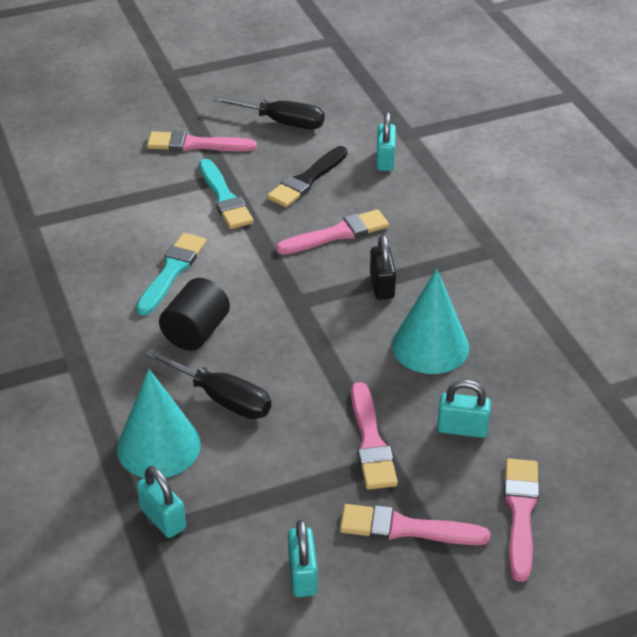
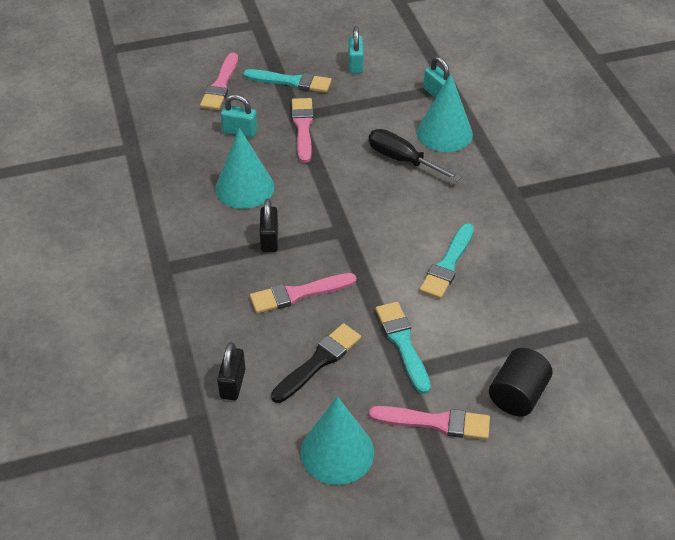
camera: 175 degrees left, 5 degrees up
black cylinder [159,278,230,351] -> black cylinder moved to [489,348,553,416]
black screwdriver [212,96,324,129] -> turquoise cone [300,396,374,485]
pink brush [340,504,491,545] -> turquoise brush [243,69,332,93]
turquoise padlock [376,112,396,171] -> black padlock [217,342,245,400]

